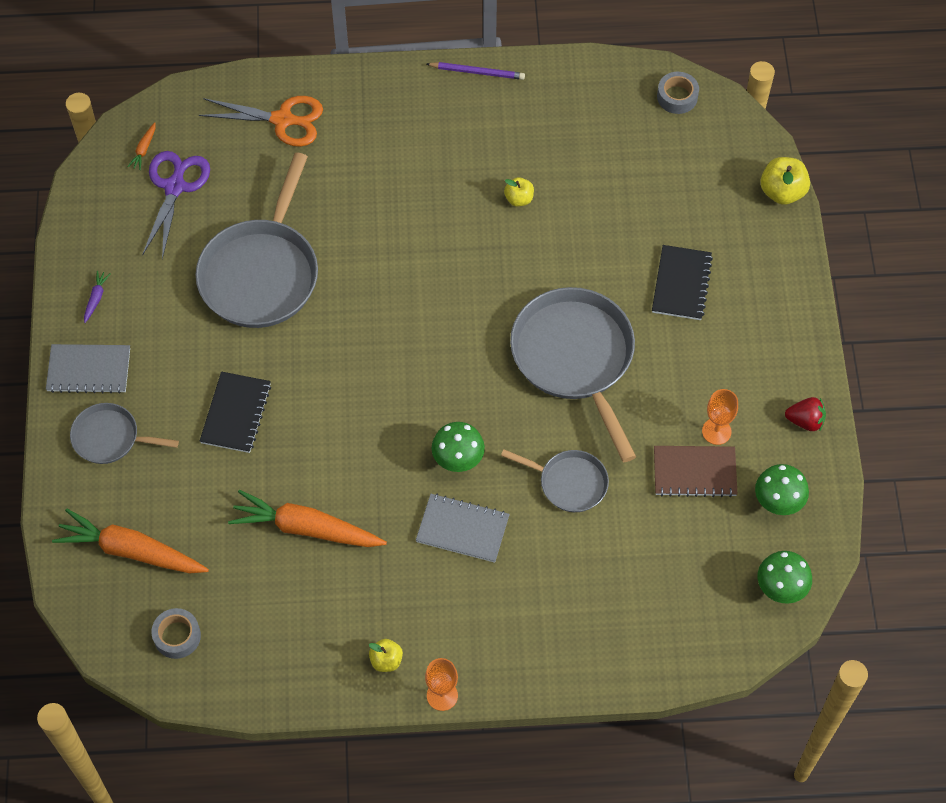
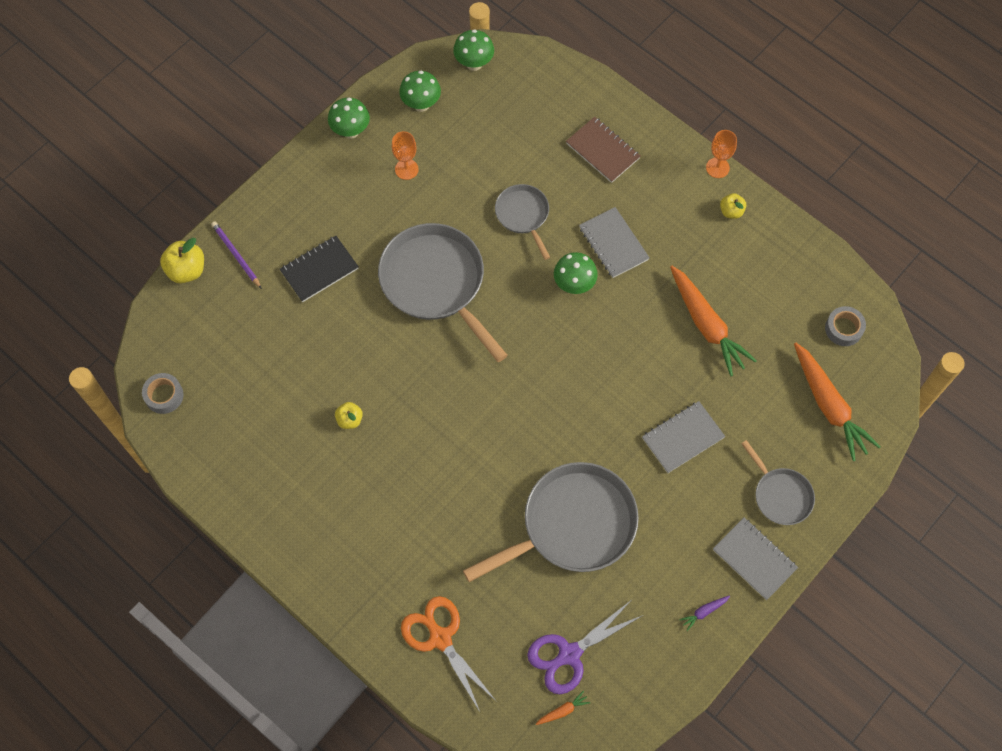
camera: 135 degrees left, 5 degrees up
black notebook [200,372,271,453] -> grey notebook [642,401,725,473]
purple pencil [427,62,525,80] -> purple pencil moved to [211,221,262,289]
grey pan [510,287,636,462] -> grey pan turned 120 degrees clockwise [378,223,508,362]
brown notebook [654,446,737,497] -> brown notebook moved to [566,117,641,183]
red strawberry [785,397,826,432] -> green mushroom [328,98,370,139]

